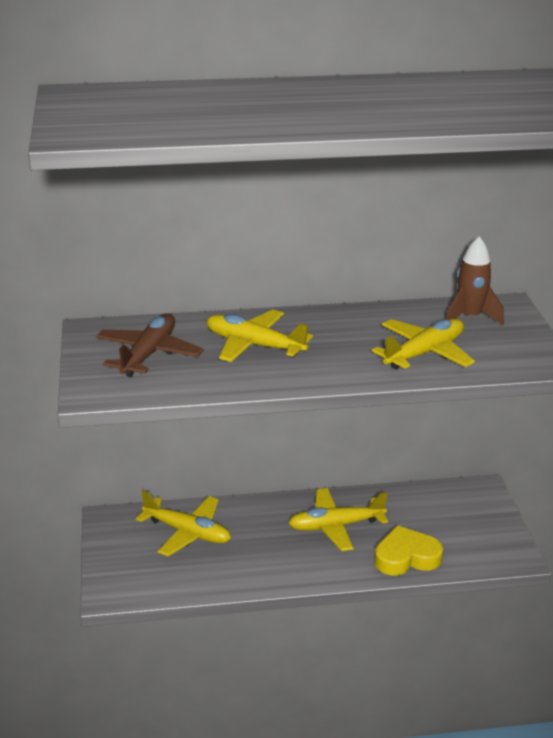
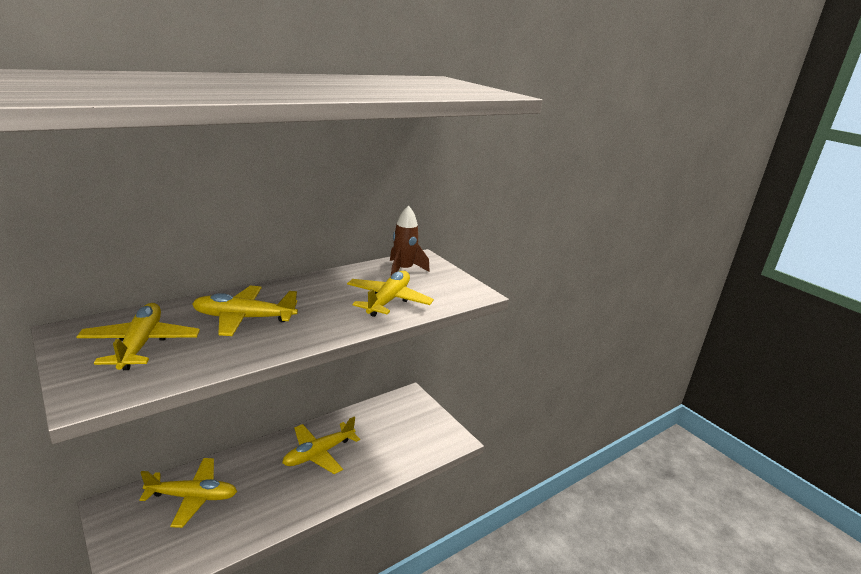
camera: 30 degrees left, 5 degrees down
brown plane [96,314,204,377] -> yellow plane [76,303,200,370]
yellow heart [374,525,443,575] -> none

